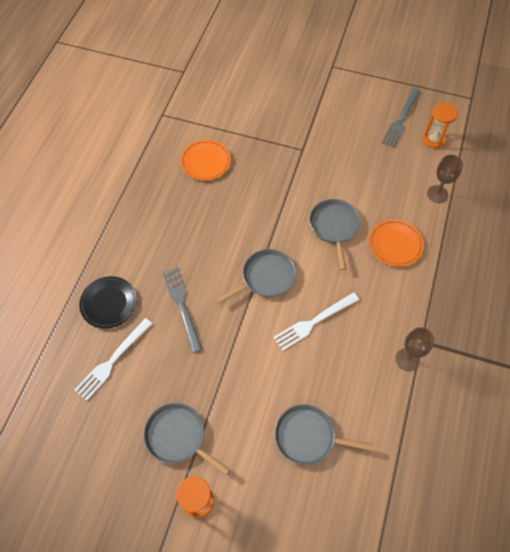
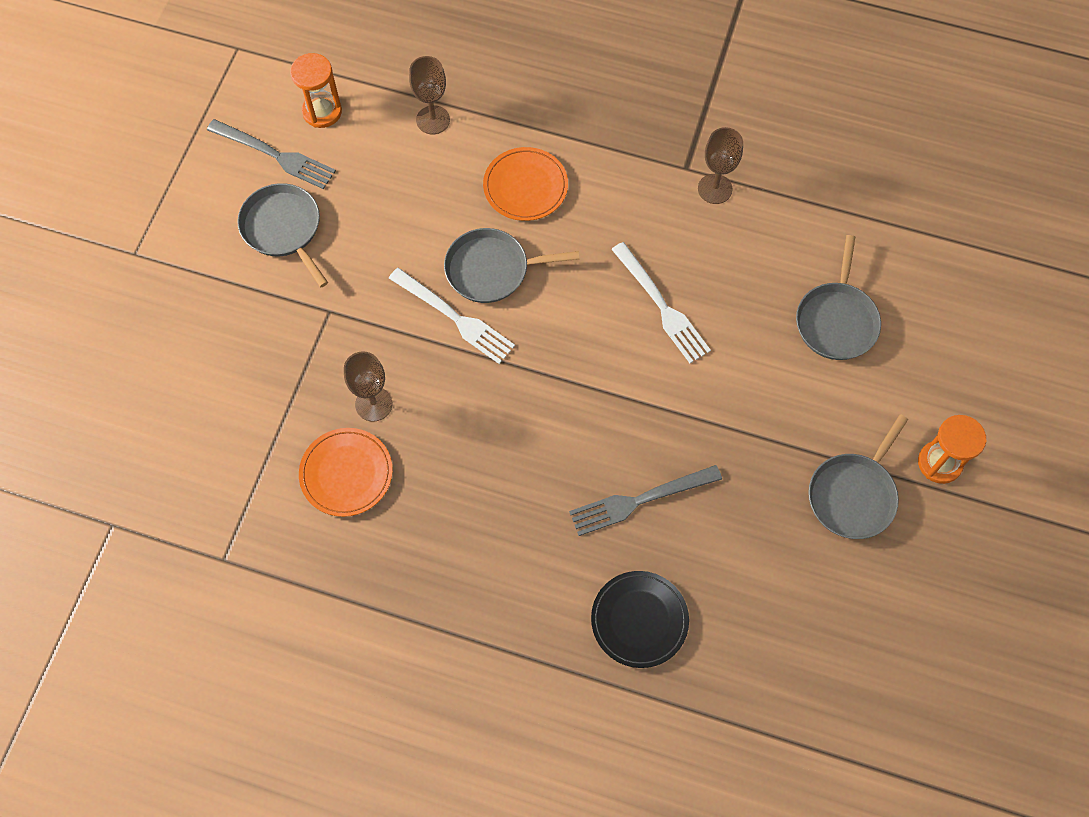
camera: 90 degrees left, 5 degrees up
white fork [74,318,152,401] -> white fork moved to [389,268,515,364]
grey pan [217,249,296,303] -> grey pan moved to [237,183,328,287]
none -> brown goblet [344,351,392,422]

